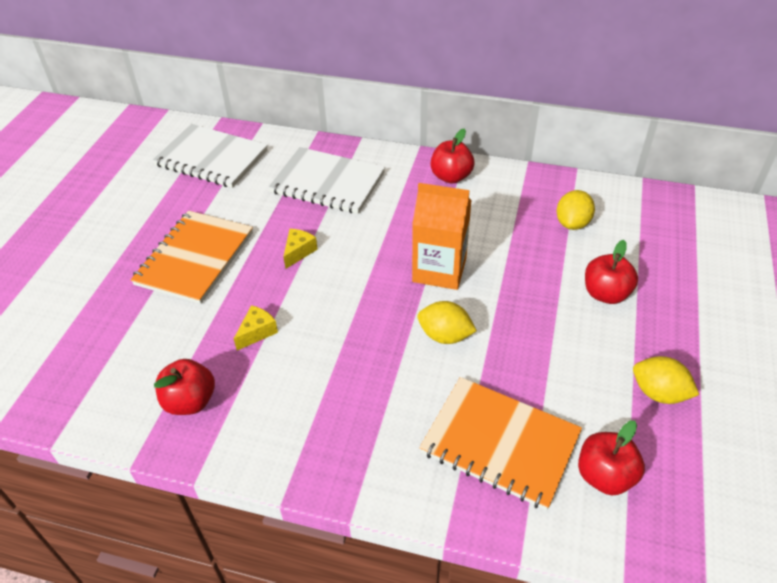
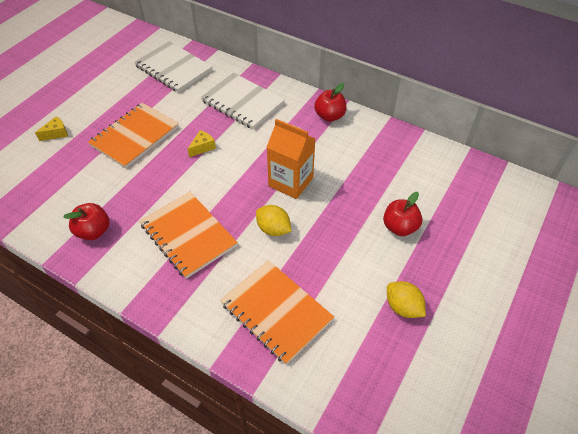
camera: 15 degrees right, 5 degrees up
yellow cheese [234,305,278,351] -> yellow cheese moved to [35,117,68,141]
yellow lemon [556,190,595,230] -> none
red apple [578,420,645,495] -> none
none -> orange notebook [140,192,238,279]

